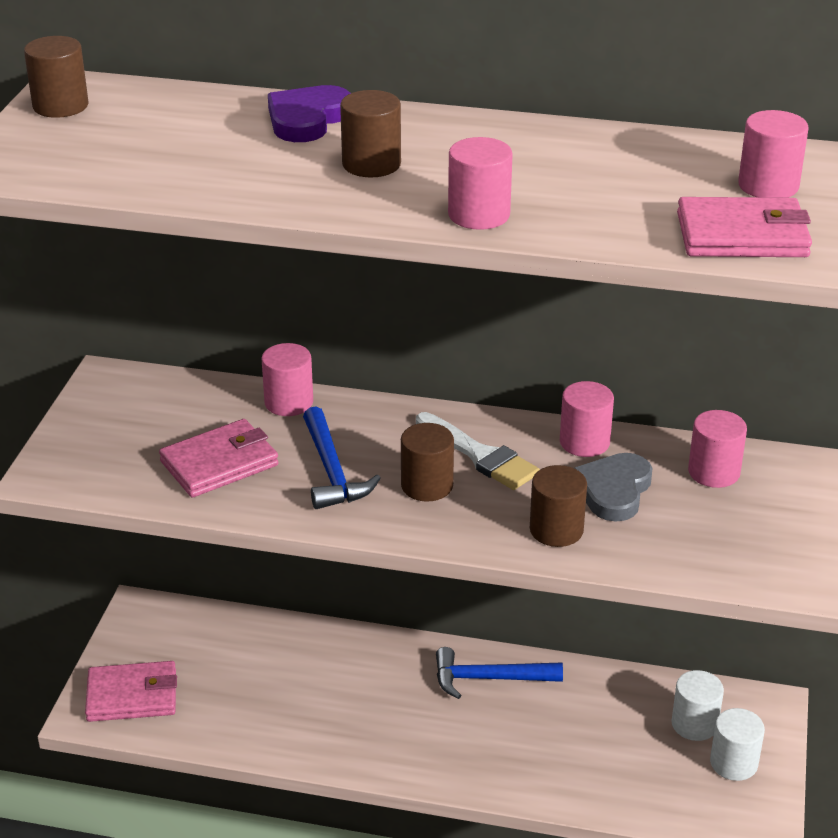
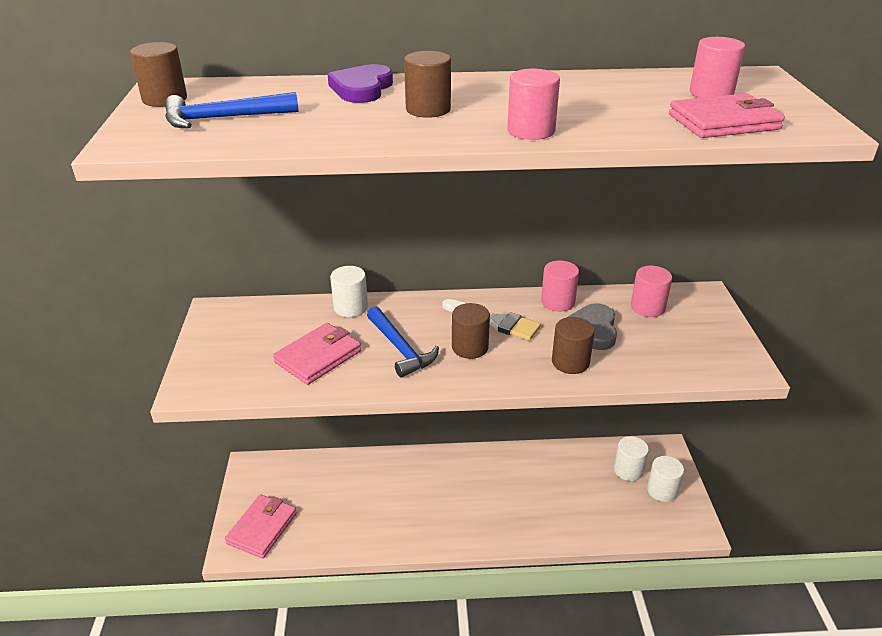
camera: 15 degrees left, 0 degrees up
pink wallet [85,661,177,722] -> pink wallet turned 45 degrees counterclockwise [225,495,297,558]
pink cylinder [261,343,313,416] -> white cylinder [330,266,368,317]
blue hammer [436,647,563,699] -> blue hammer moved to [165,92,299,128]

